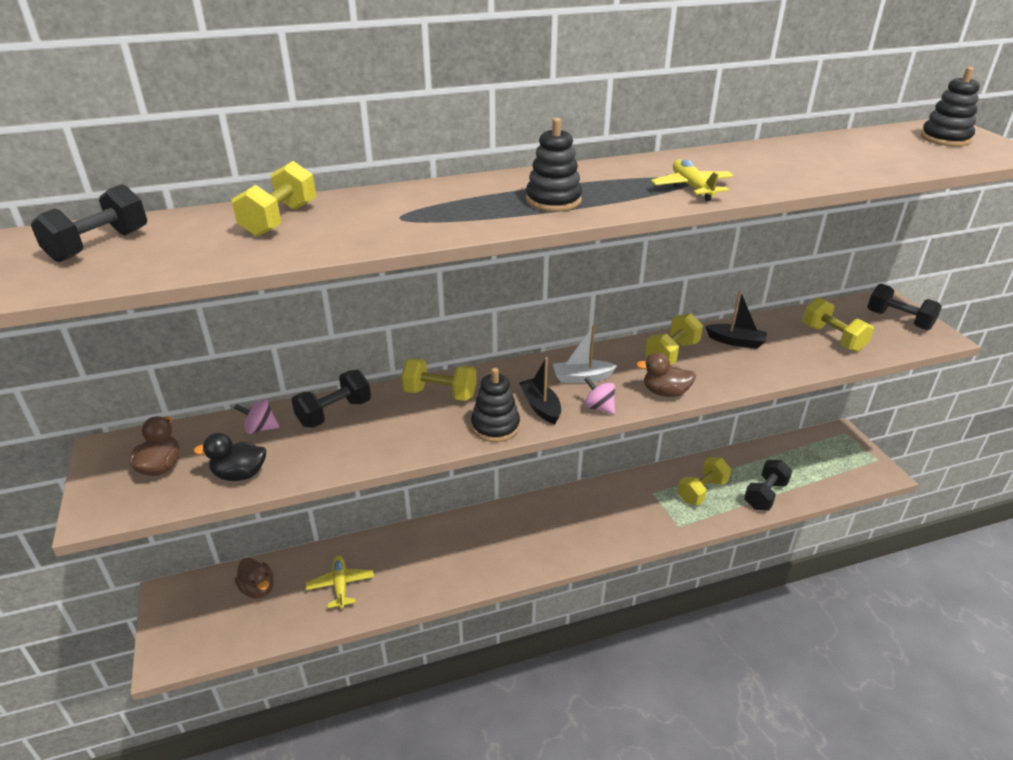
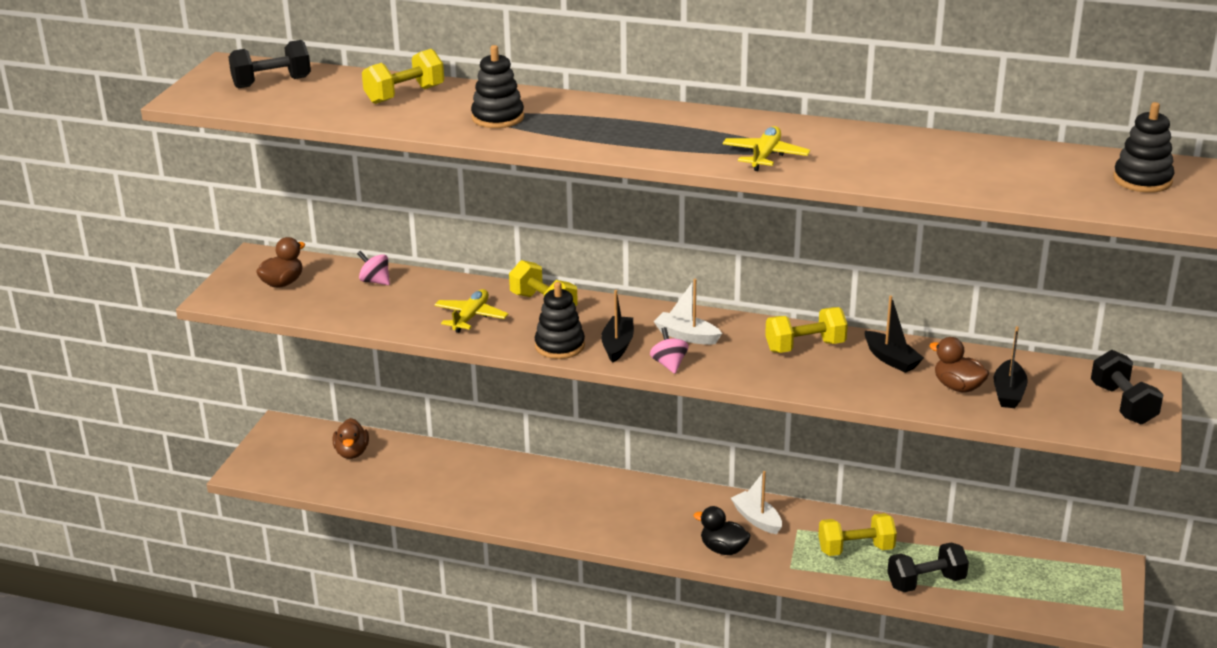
camera: 35 degrees right, 5 degrees down
black duck [193,433,266,481] -> black duck moved to [694,506,751,555]
black dumbbell [292,370,371,428] -> none
yellow plane [306,555,374,609] -> yellow plane moved to [434,289,508,333]
black stacking toy [526,118,582,212] -> black stacking toy moved to [471,45,524,128]
brown duck [636,352,696,397] -> brown duck moved to [929,337,989,393]
yellow dumbbell [803,297,874,352] -> black boat [994,326,1028,408]
none -> white boat [731,471,782,534]

